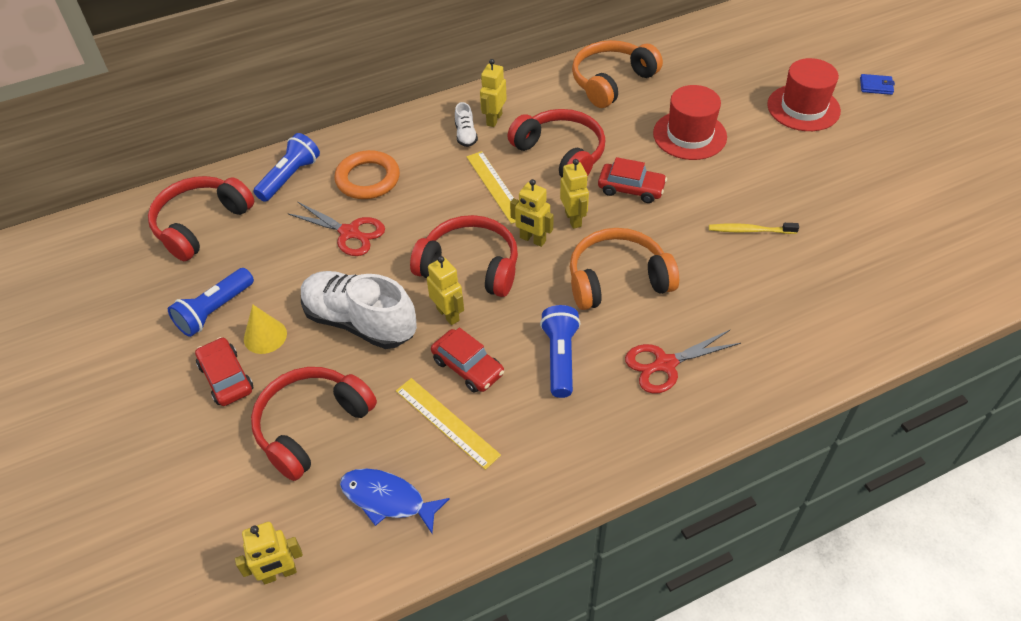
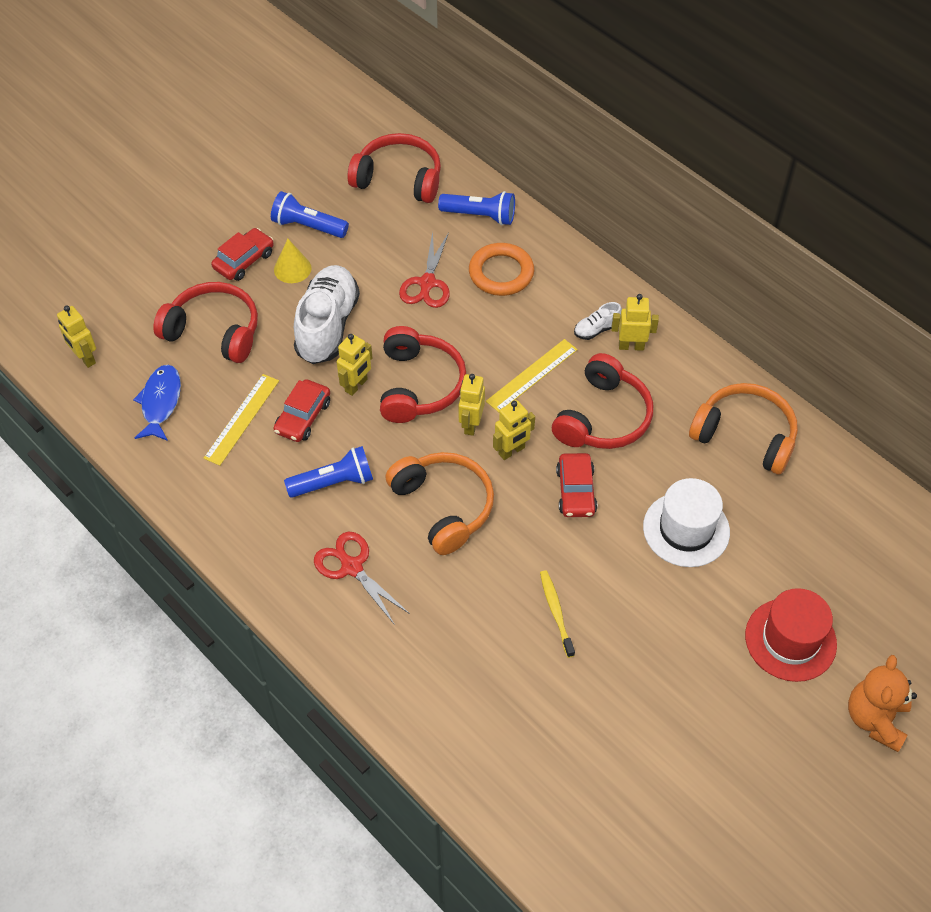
camera: 70 degrees right, 5 degrees up
red hat [653,85,727,160] -> white hat [643,478,730,567]
blue wallet [860,74,895,95] -> orange teddy bear [848,655,917,752]

